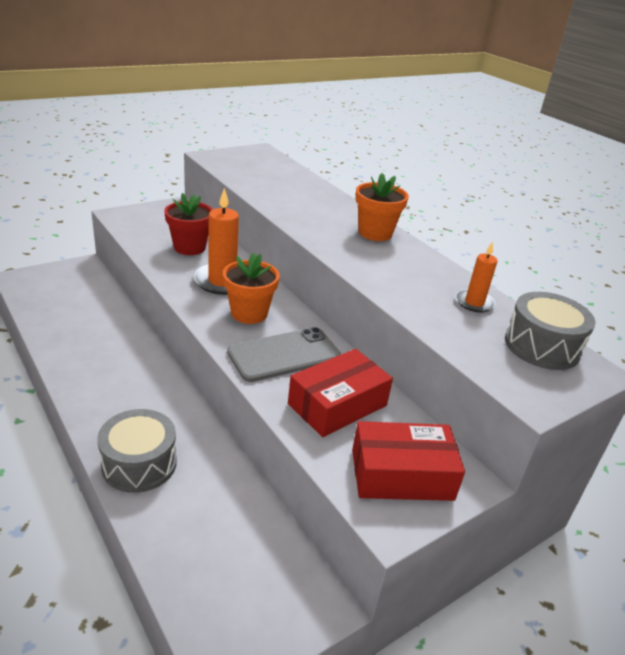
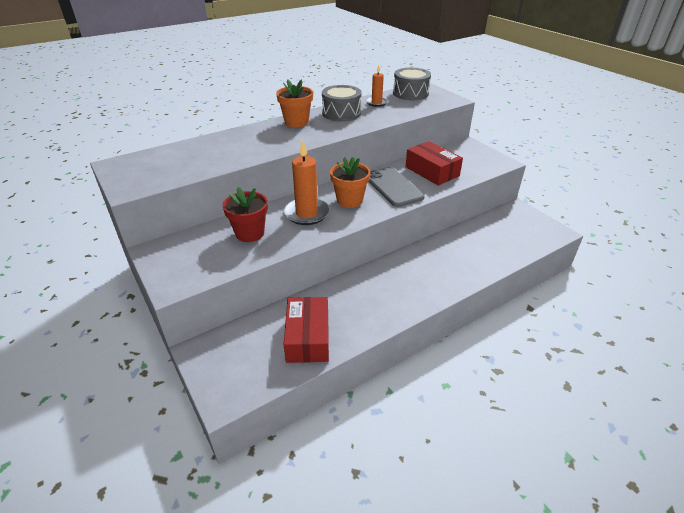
camera: 85 degrees left, 5 degrees up
grey drum [98,409,177,493] -> grey drum moved to [322,85,362,121]
red box [352,421,465,501] -> red box moved to [284,297,329,363]

